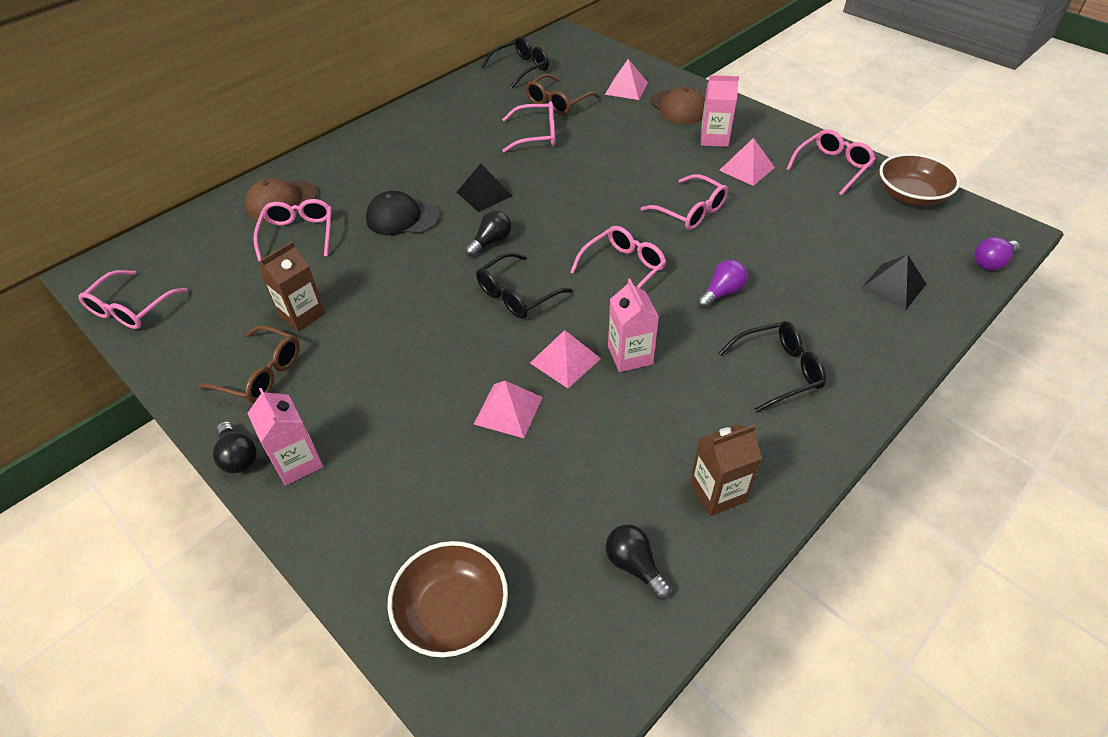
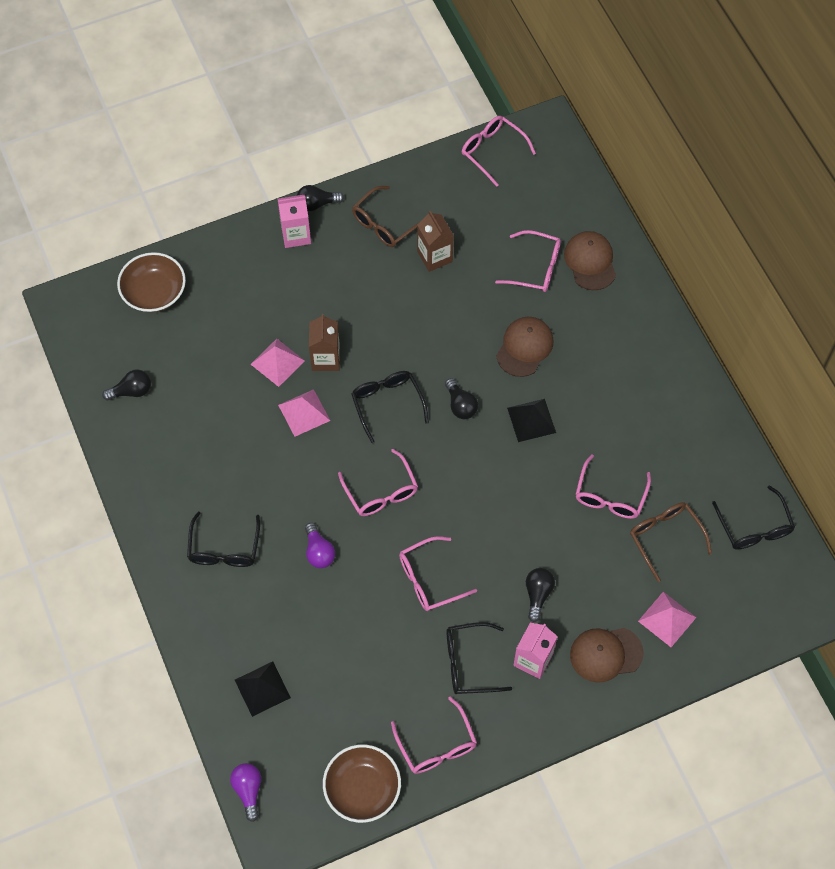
camera: 110 degrees right, 15 degrees up
black cap [366,191,440,235] -> brown cap [496,317,554,377]
pink carton [608,279,659,372] -> none
brown carton [690,424,762,516] -> brown carton moved to [309,314,340,371]
pink pyramid [719,138,775,186] -> black glasses [446,622,512,694]
none -> black light bulb [526,568,555,622]

